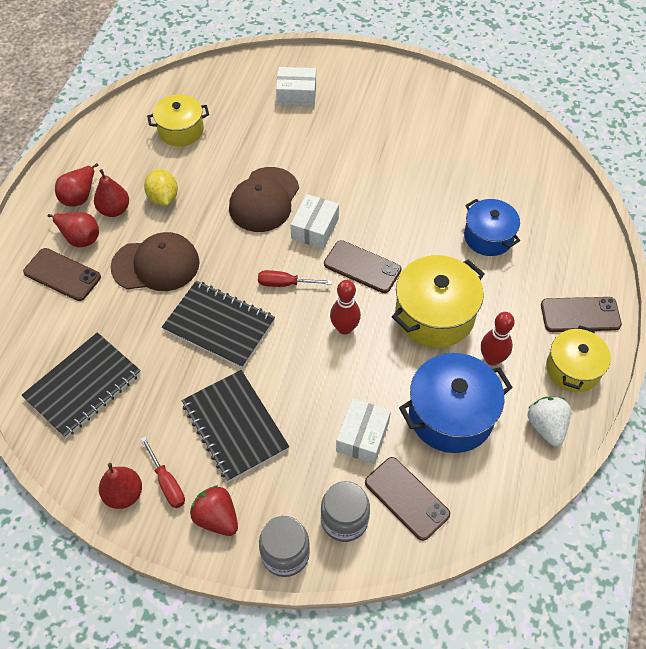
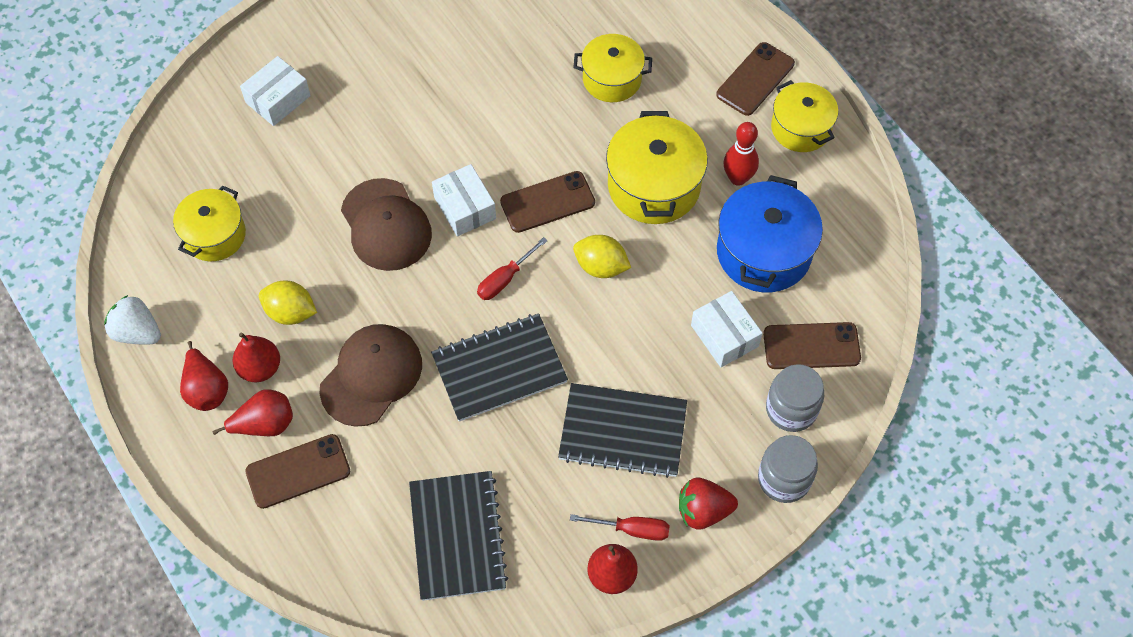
camera: 50 degrees left, 5 degrees up
red bowling pin [330,280,361,335] -> yellow lemon [573,235,631,278]
blue pot [464,199,520,256] -> yellow pot [573,34,652,102]
white strawberry [527,397,571,446] -> white strawberry moved to [104,295,161,345]

